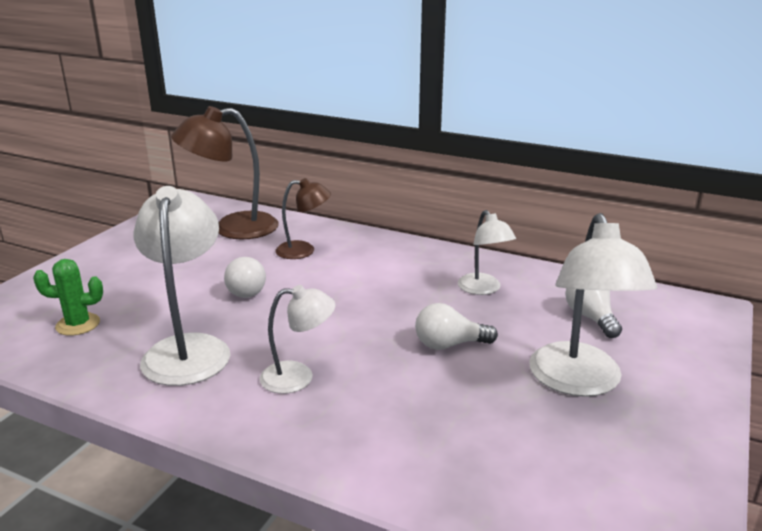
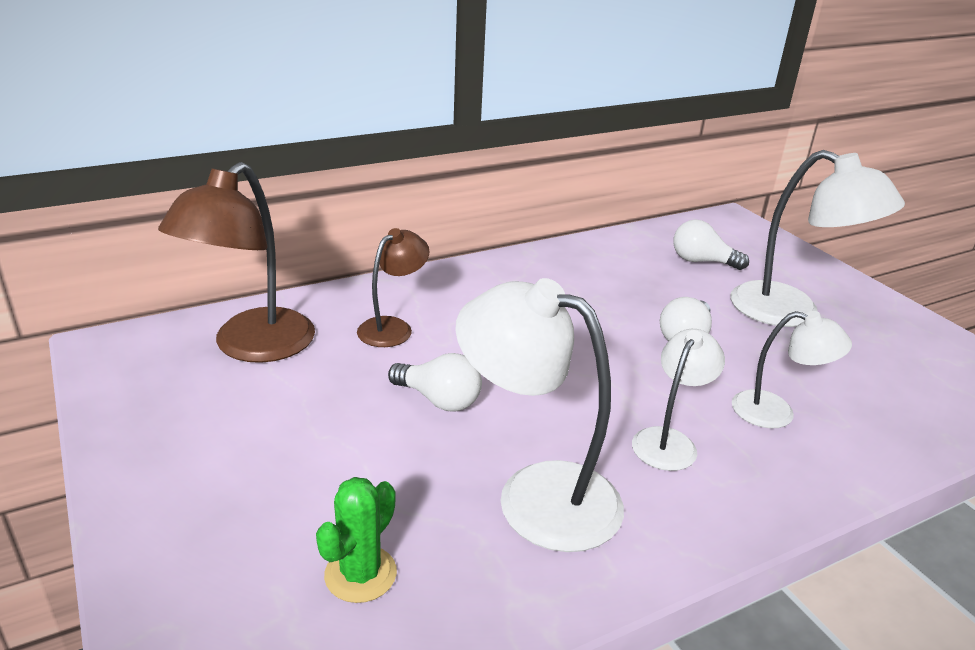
camera: 55 degrees left, 5 degrees up
white lamp [458,210,516,295] -> white lamp moved to [732,311,852,428]

